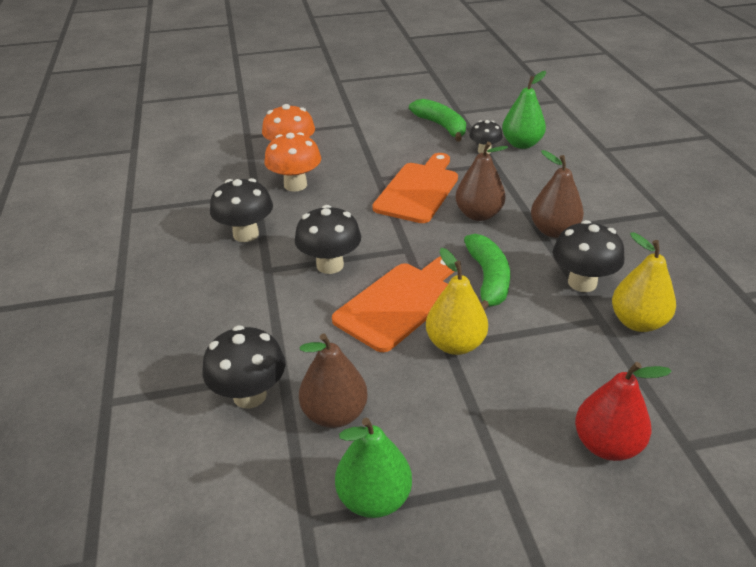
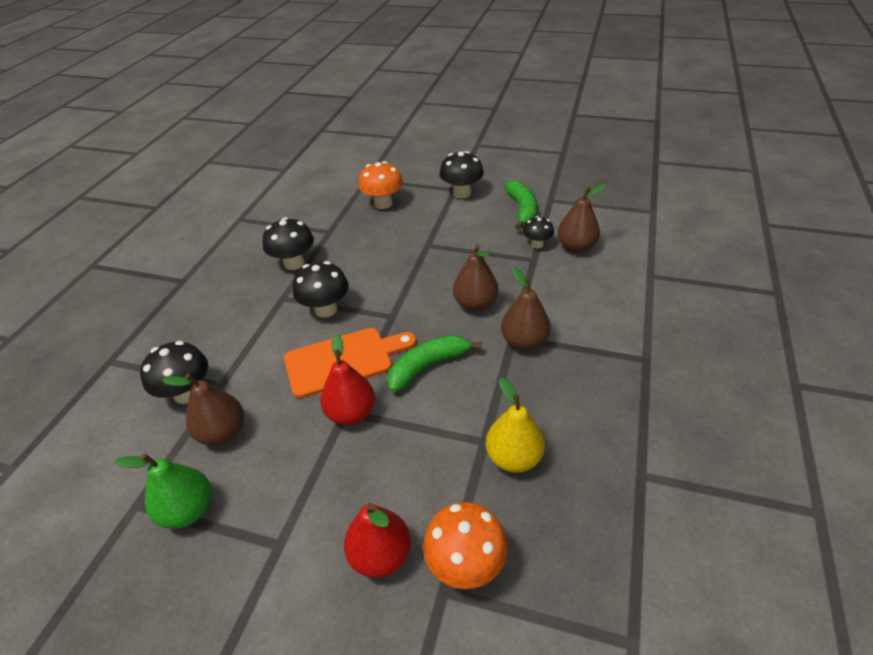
camera: 30 degrees right, 5 degrees up
orange mushroom [264,132,321,192] -> orange mushroom moved to [423,502,508,589]
orange cutting board [373,153,458,223] -> none
yellow pear [426,248,488,355] -> red pear [320,333,375,425]
green banana [464,234,510,310] -> green banana turned 150 degrees counterclockwise [387,335,482,393]
green pear [502,71,546,149] -> brown pear [558,184,606,253]
black mushroom [553,220,624,292] -> black mushroom moved to [439,151,484,198]

